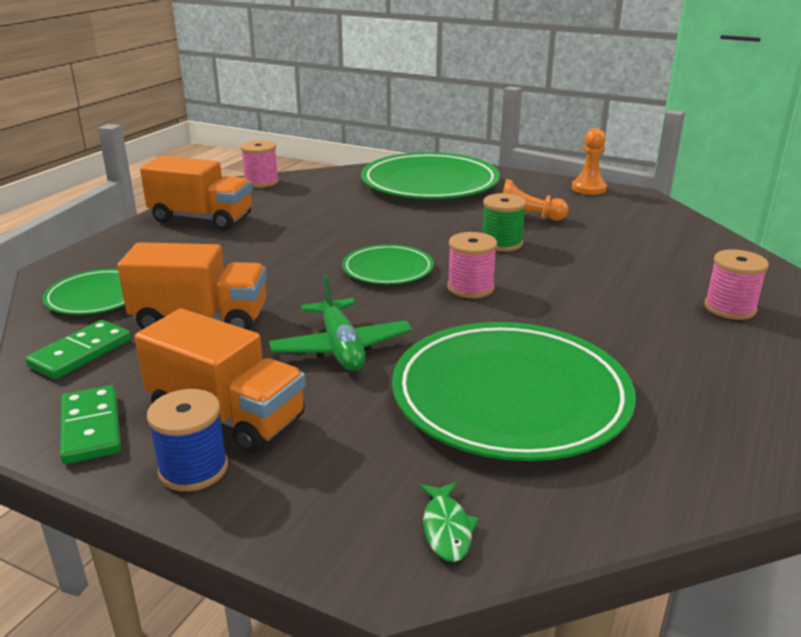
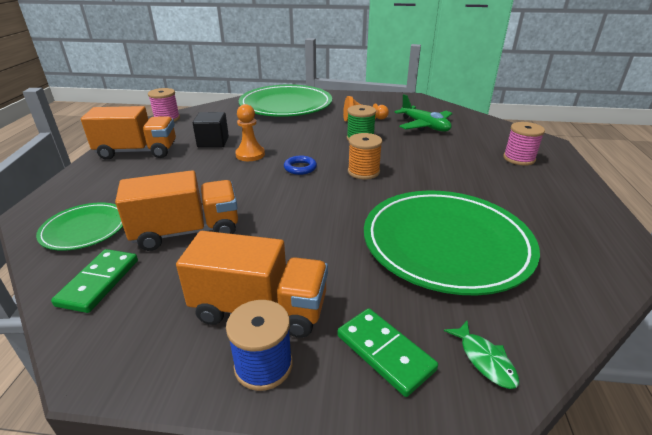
camera: 20 degrees left, 5 degrees up
green domino [60,385,121,464] -> green domino moved to [337,308,438,397]
green plane [269,275,412,371] -> green plane moved to [395,94,453,132]
green plate [342,244,434,284] -> blue ring [284,156,317,175]
pink spool [447,232,497,298] -> orange spool [348,133,383,179]
orange pawn [572,128,607,195] -> orange pawn moved to [235,104,265,161]
none -> black cube [193,112,229,148]

